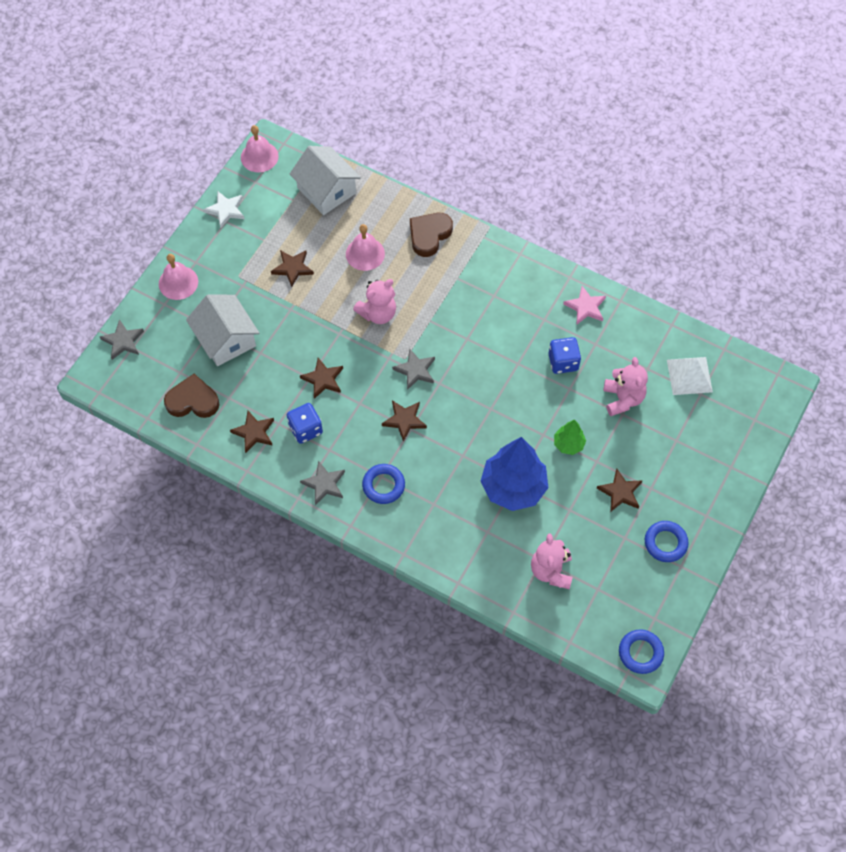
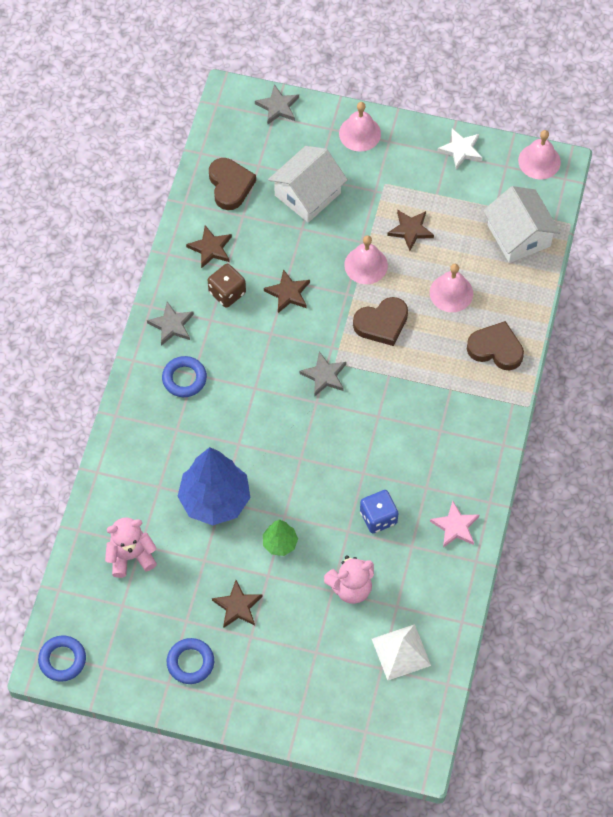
camera: 75 degrees right, 0 degrees up
blue dice [287,403,323,444] -> brown dice [208,264,246,308]
white house [290,146,361,215] -> white house turned 60 degrees counterclockwise [483,186,561,263]
pink teddy bear [353,279,396,324] -> brown heart [353,297,408,346]
brown star [382,400,427,442] -> none
none -> pink bell [344,235,388,284]

